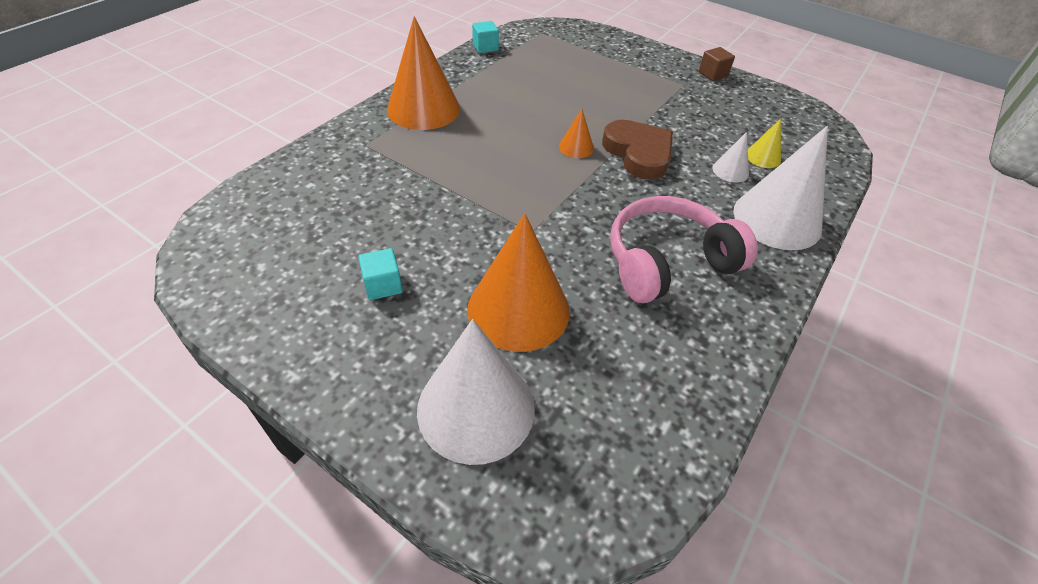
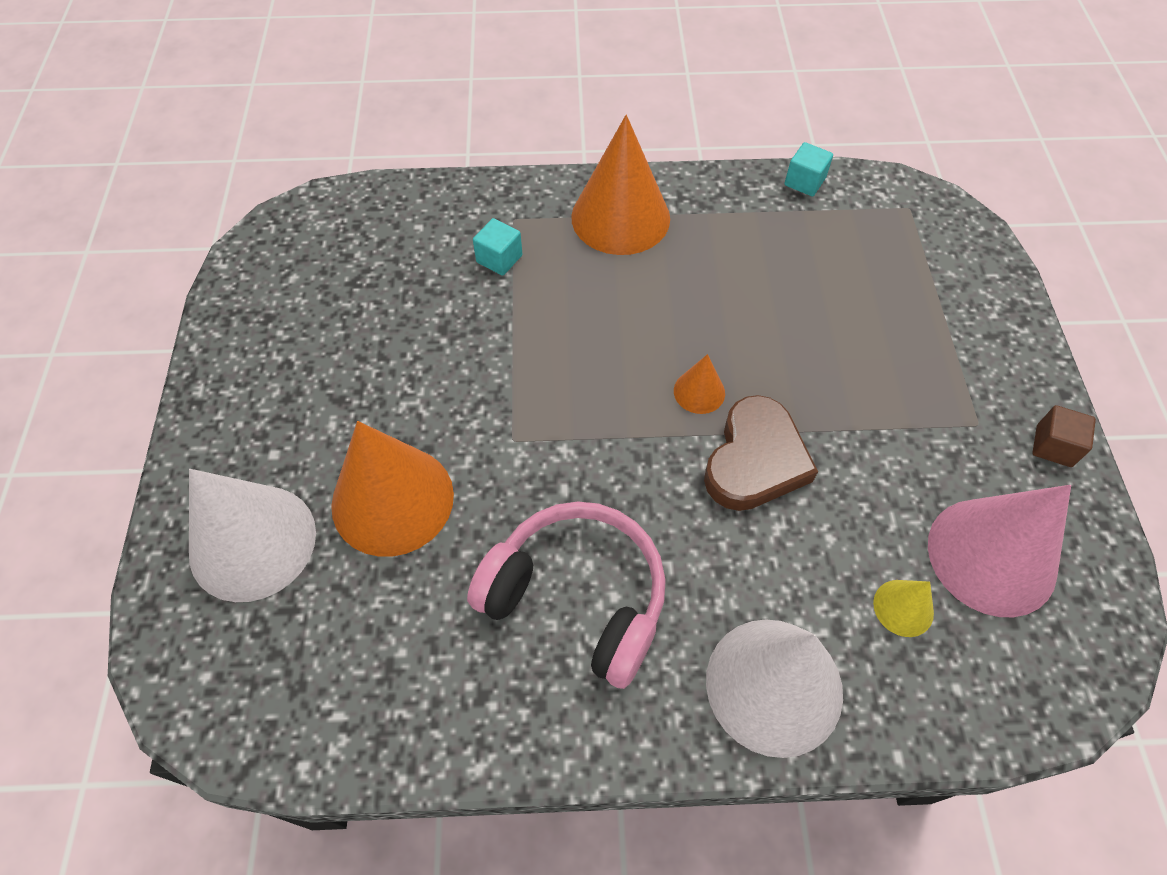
camera: 55 degrees right, 10 degrees up
turquoise cube [358,248,403,300] -> turquoise cube moved to [473,218,522,276]
white cone [712,132,749,182] -> none
none -> pink cone [928,485,1071,617]

